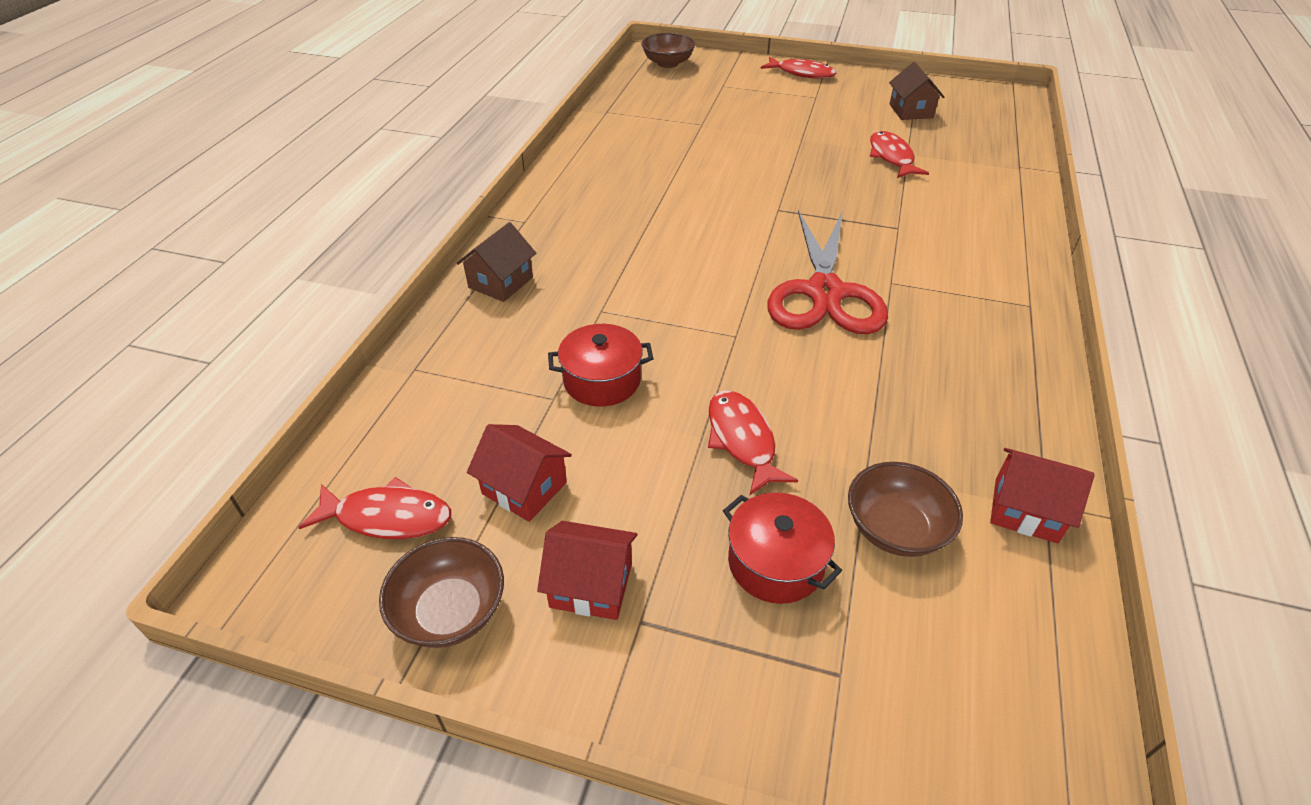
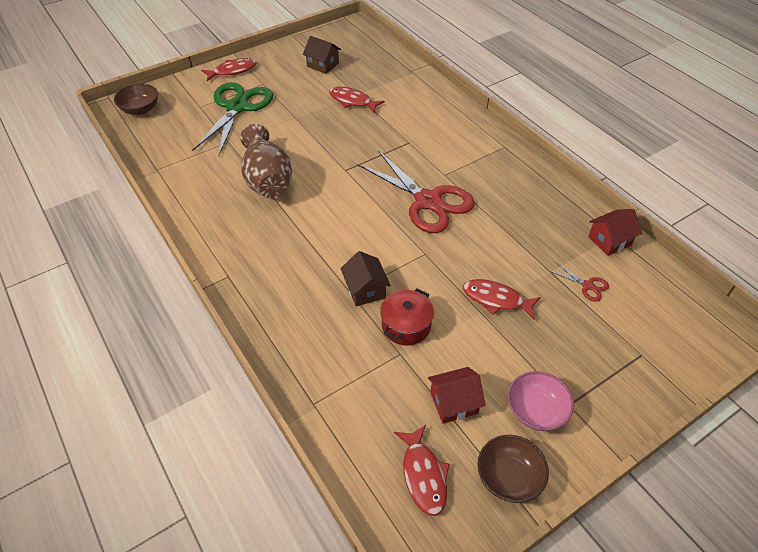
camera: 50 degrees left, 5 degrees up
red fish [298,477,451,539] -> red fish turned 120 degrees clockwise [394,425,449,516]
brown house [456,222,536,302] -> brown house moved to [340,251,391,306]
red house [537,521,637,620] -> pink bowl [508,371,574,431]
red pot [723,492,842,604] -> none
brown bowl [848,462,963,557] -> red scissors [550,263,609,302]
none -> green scissors [192,82,273,156]
none -> brown vase [240,124,292,199]

